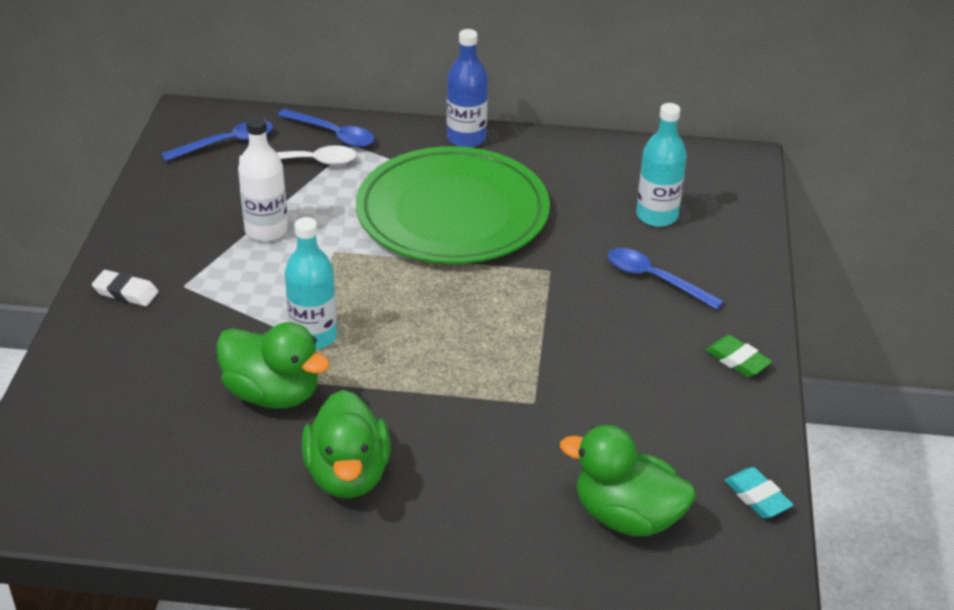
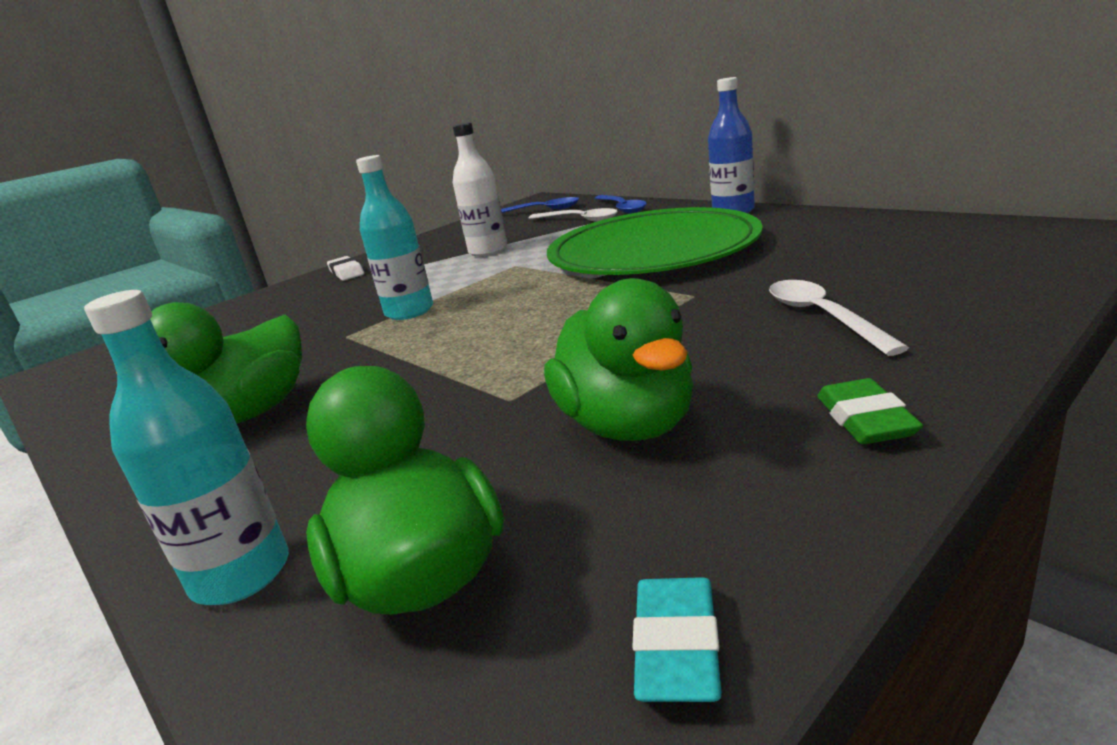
camera: 45 degrees right, 15 degrees down
green duck [216,322,330,409] -> green duck moved to [544,278,693,441]
blue spoon [607,248,724,310] -> white spoon [769,280,909,356]
turquoise bottle [636,103,687,227] -> turquoise bottle moved to [84,290,289,605]

